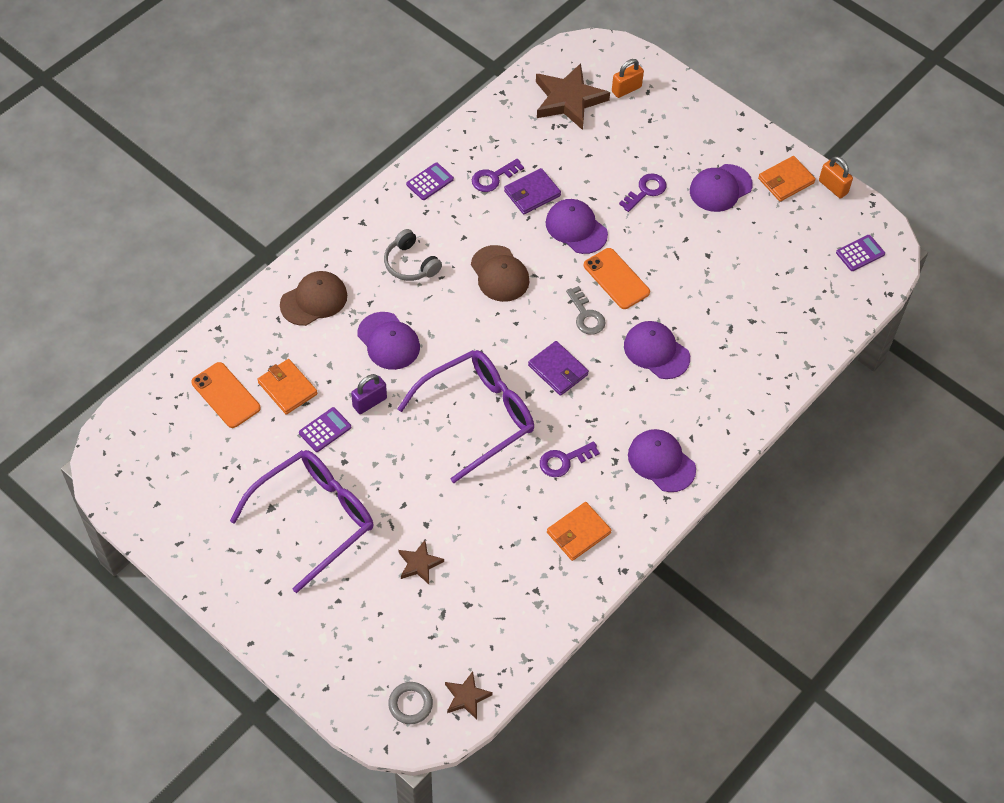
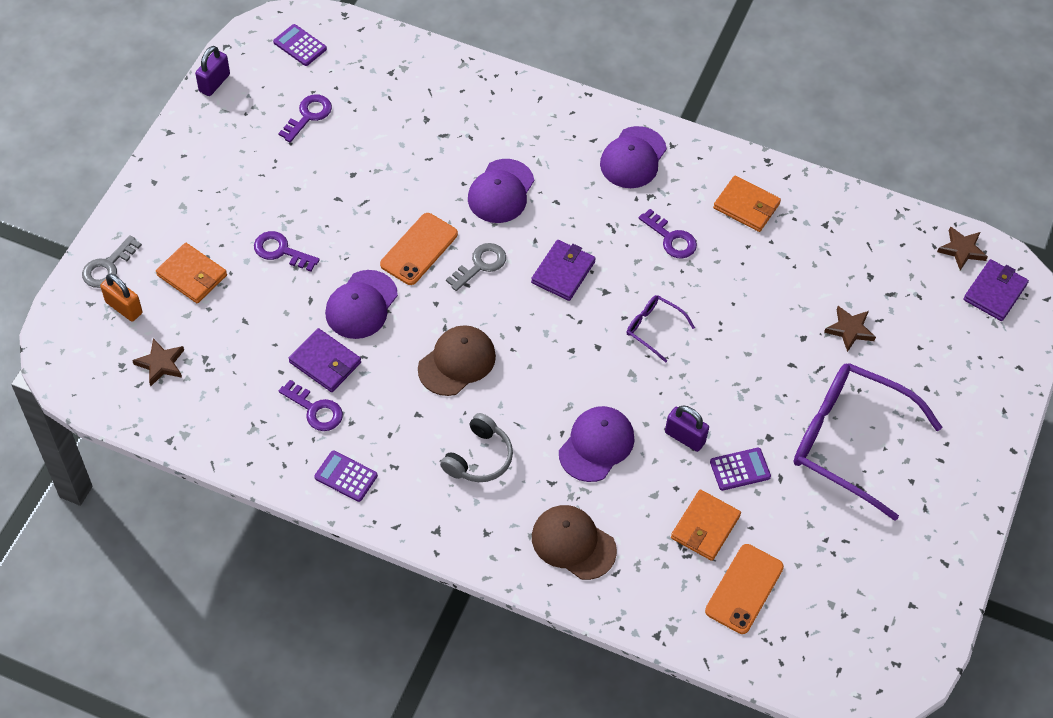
camera: 110 degrees left, 0 degrees up
purple calculator [299,407,351,452] -> purple calculator turned 135 degrees clockwise [710,448,771,491]
grey ring [388,682,433,724] -> purple wallet [963,259,1029,321]
purple glasses [397,350,534,483] -> purple glasses [627,295,695,363], size x0.45
brown star [536,63,610,130] -> brown star [132,338,184,387], size x0.51
purple cap [690,164,753,212] -> none
orange wallet [758,156,816,202] -> orange wallet moved to [156,243,227,303]
orange padlock [819,156,853,198] -> purple padlock [195,46,230,96]
none -> grey key [82,235,142,288]
none -> purple key [278,94,332,142]

